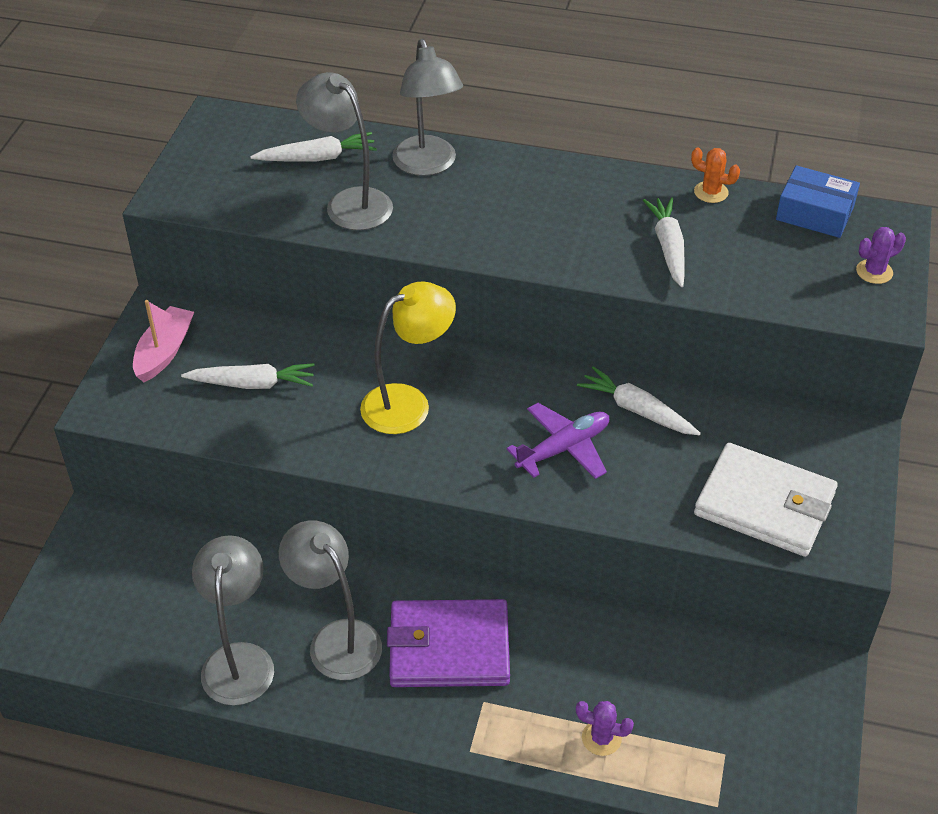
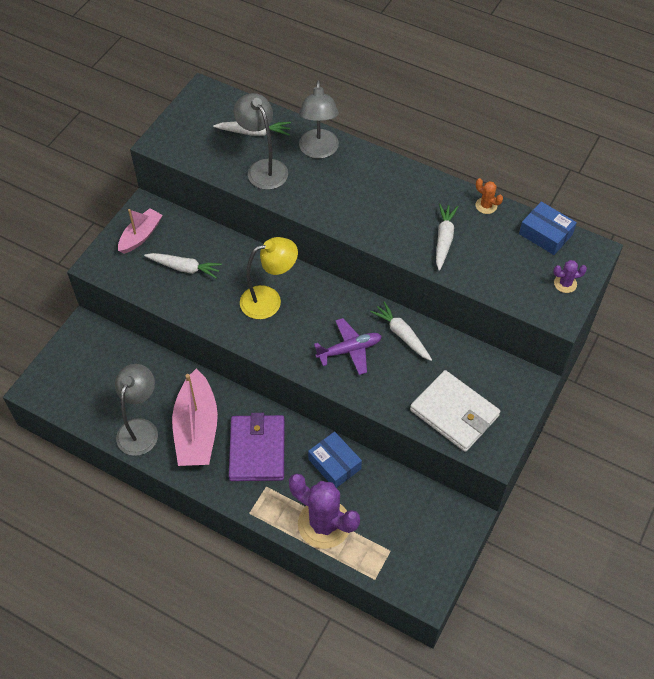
camera: 15 degrees right, 10 degrees up
grey lamp [279,520,382,680] -> pink boat [172,369,218,466]
purple wallet [387,599,510,687] -> purple wallet turned 75 degrees clockwise [229,413,285,481]
purple cactus [576,701,634,756] -> purple cactus [289,474,360,549], size x2.30
none -> blue box [308,431,362,488]

